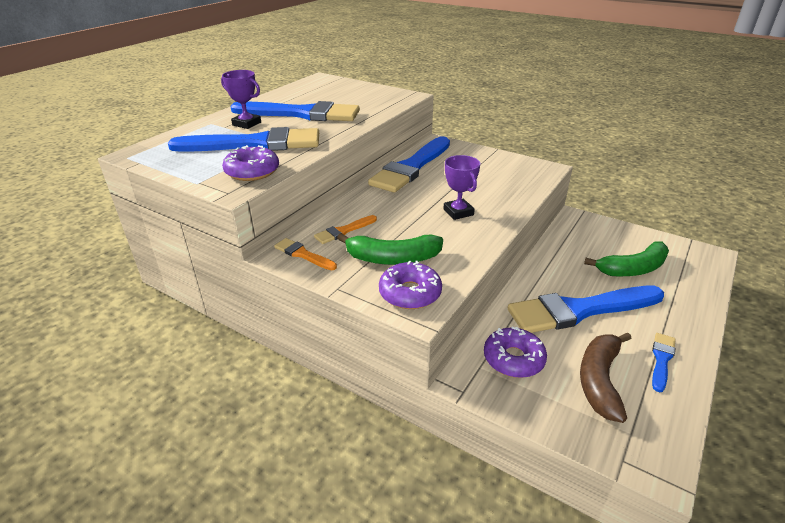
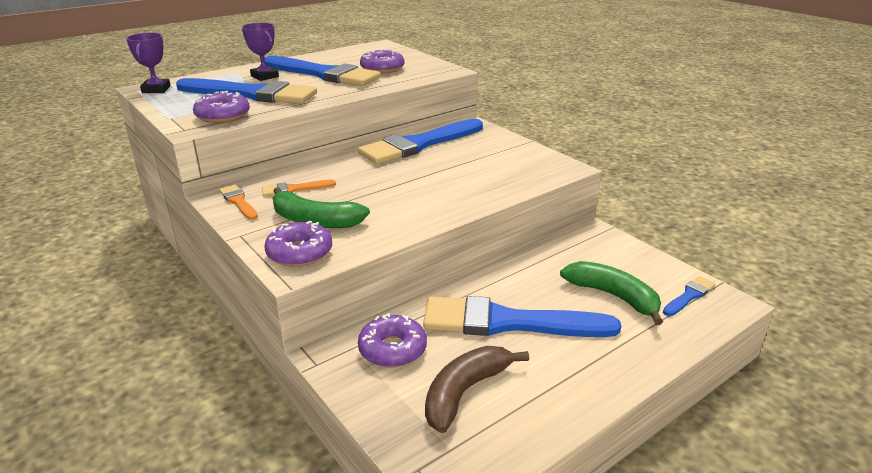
camera: 20 degrees right, 5 degrees down
purple trophy [443,155,480,220] -> purple trophy moved to [126,33,171,93]
green banana [584,241,669,277] -> green banana turned 135 degrees counterclockwise [560,261,663,325]
blue brush [652,333,676,392] -> blue brush moved to [663,276,715,316]
none -> purple donut [360,49,405,73]

